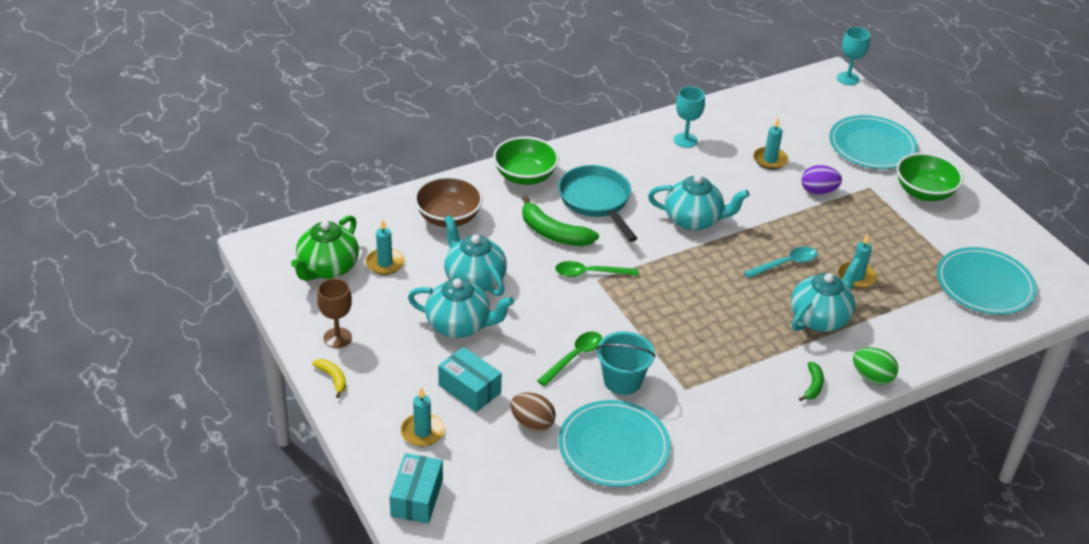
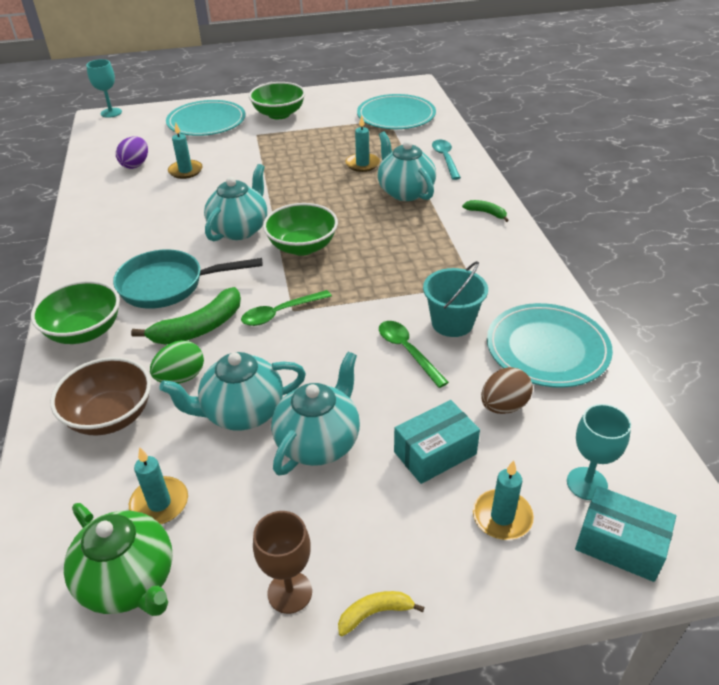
camera: 70 degrees left, 0 degrees up
green spoon [555,261,639,277] -> green spoon turned 45 degrees clockwise [241,290,332,326]
turquoise goblet [674,86,705,148] -> turquoise goblet moved to [567,404,631,500]
turquoise spoon [744,246,817,278] -> turquoise spoon moved to [432,140,461,180]
purple egg [801,165,842,195] -> purple egg moved to [116,137,148,169]
green egg [853,347,898,385] -> green egg moved to [150,340,204,384]
none -> green bowl [263,203,338,256]

